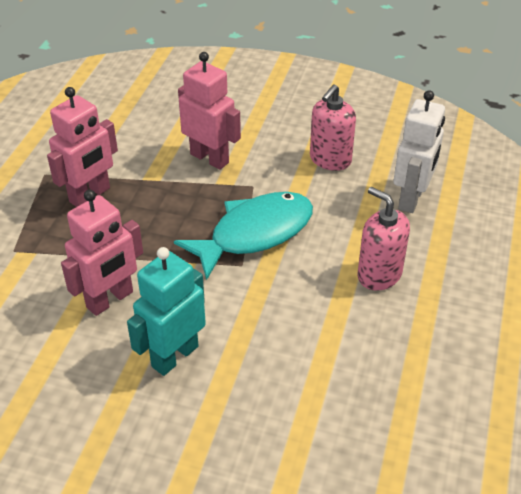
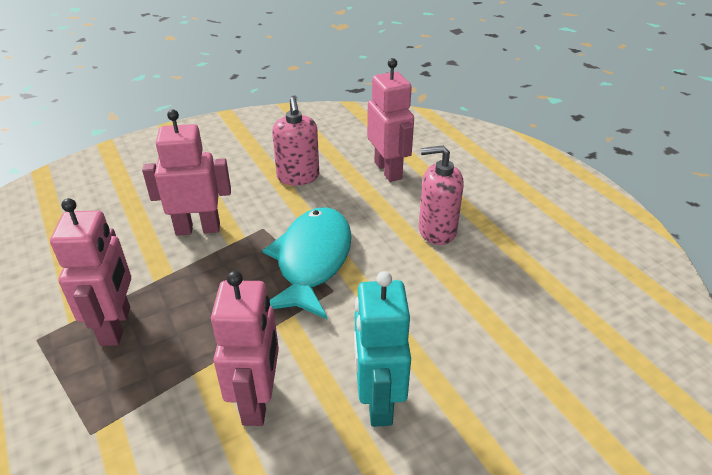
camera: 45 degrees left, 5 degrees down
white robot [393,90,445,213] -> pink robot [367,58,414,182]

